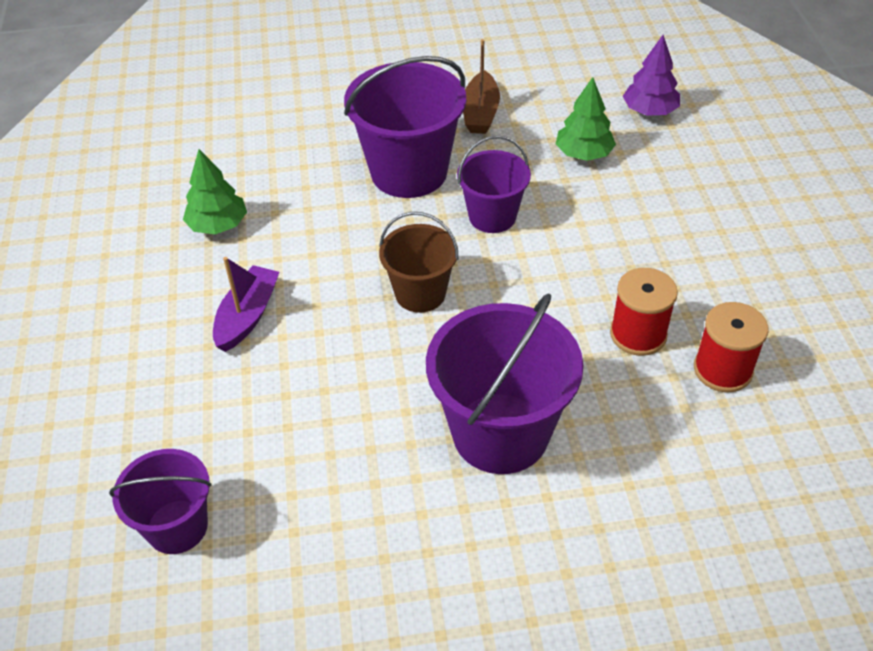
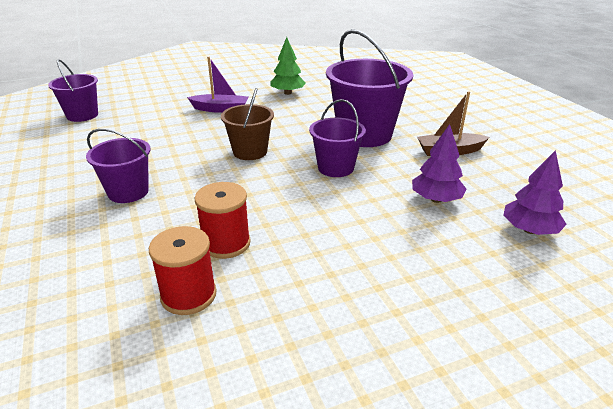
camera: 75 degrees right, 15 degrees down
purple bucket [426,293,583,474] -> purple bucket [86,128,150,203], size x0.59
green tree [556,77,616,161] -> purple tree [412,124,466,203]

